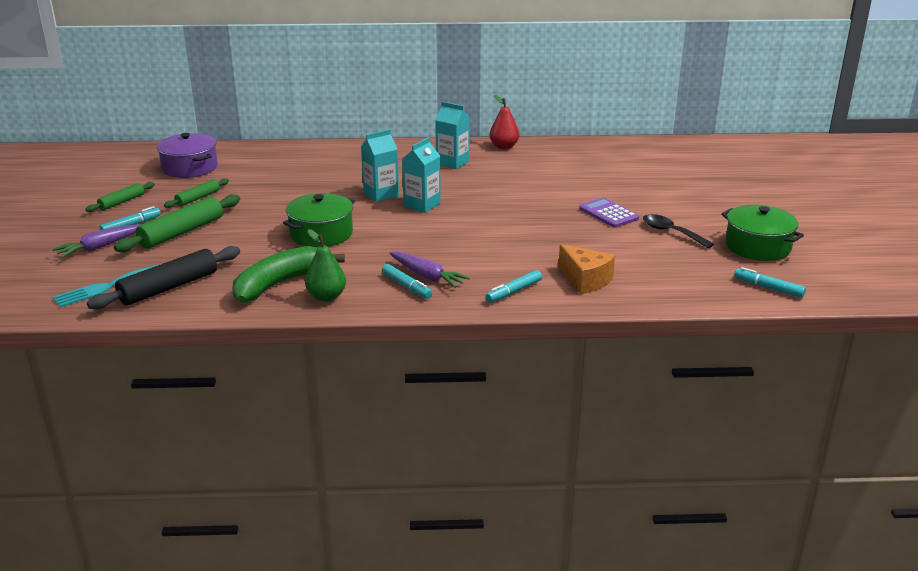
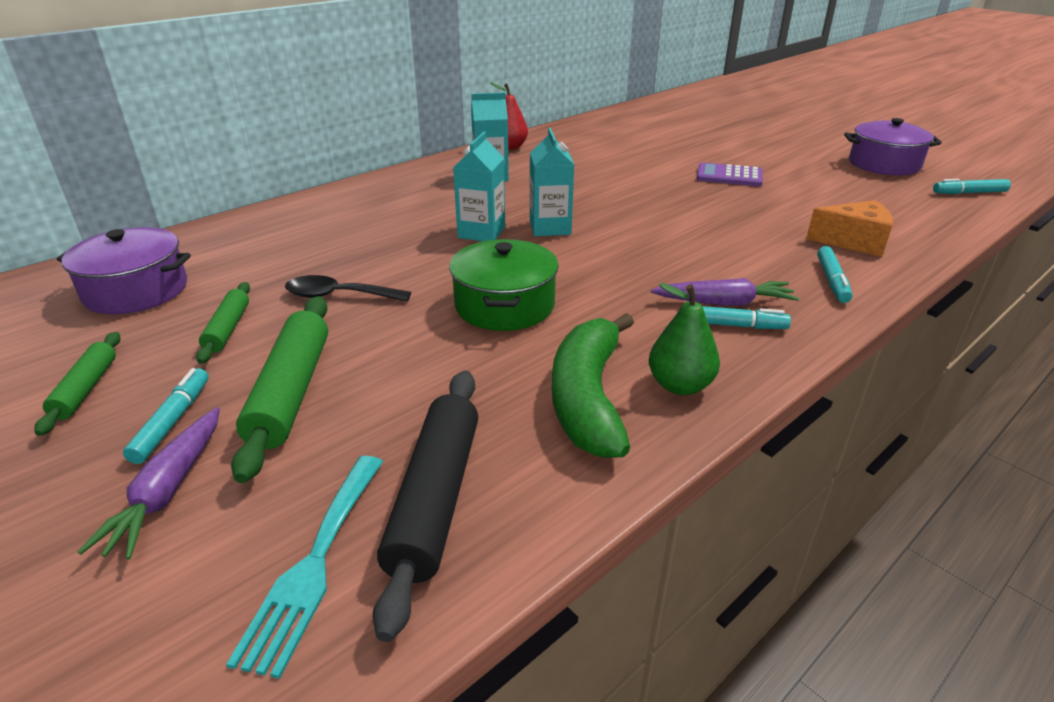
camera: 40 degrees left, 5 degrees up
black spoon [643,214,714,248] -> black spoon moved to [285,275,411,302]
green pot [721,205,804,261] -> purple pot [844,118,942,176]

